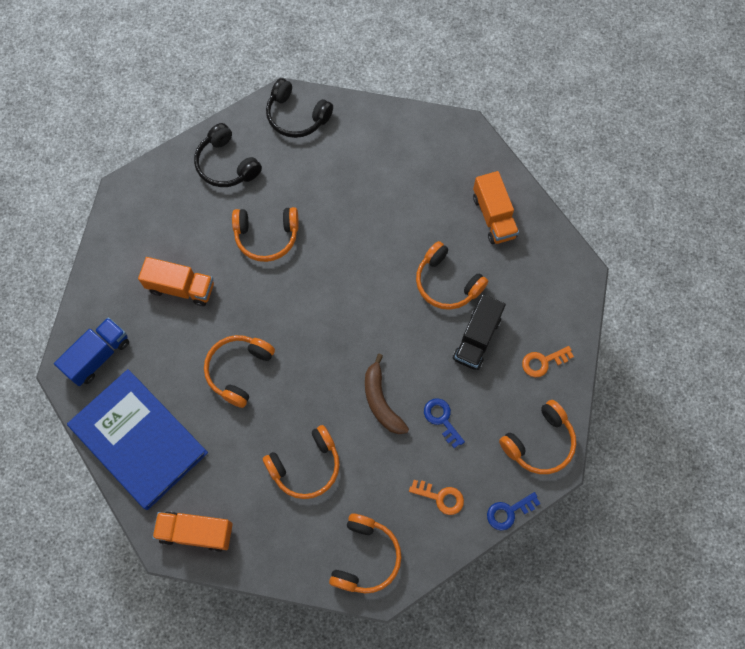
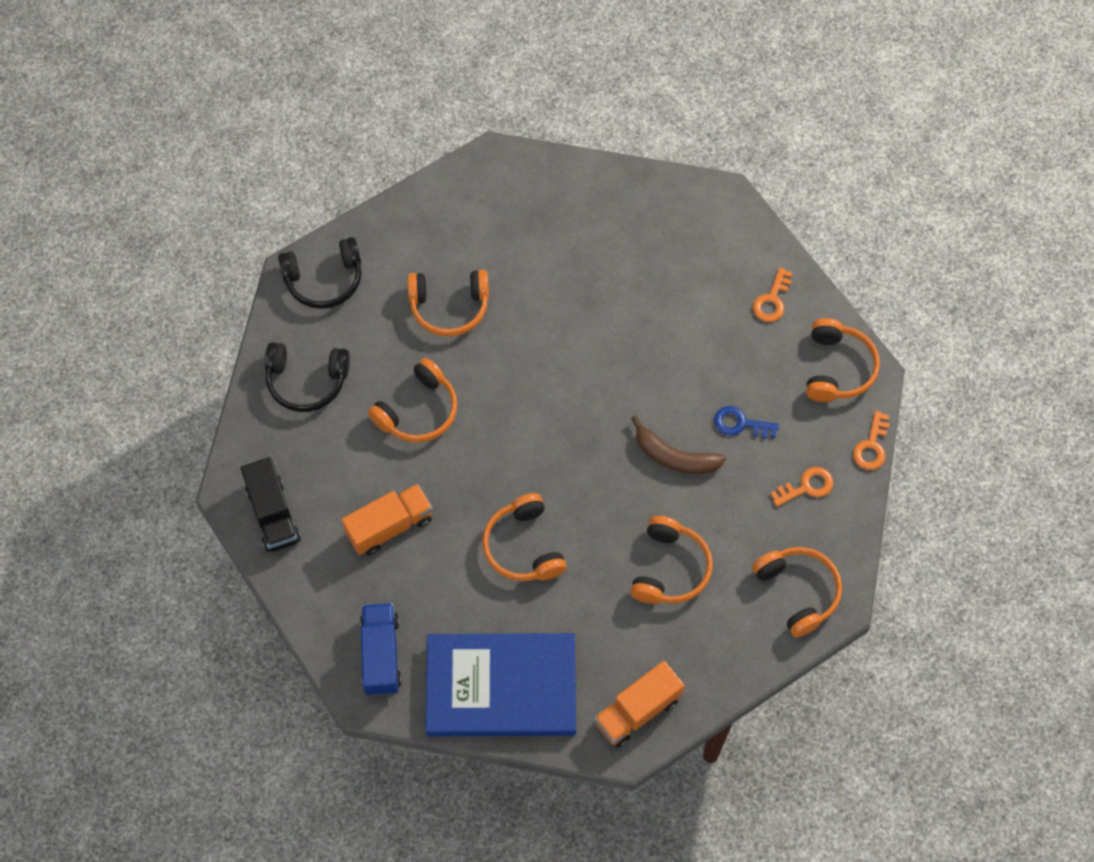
camera: 45 degrees left, 5 degrees down
orange headphones [416,241,488,310] -> orange headphones moved to [407,270,489,337]
black truck [453,294,506,370] -> black truck moved to [241,457,301,552]
orange truck [473,171,519,244] -> none
blue key [487,492,540,531] -> orange key [853,411,890,470]

